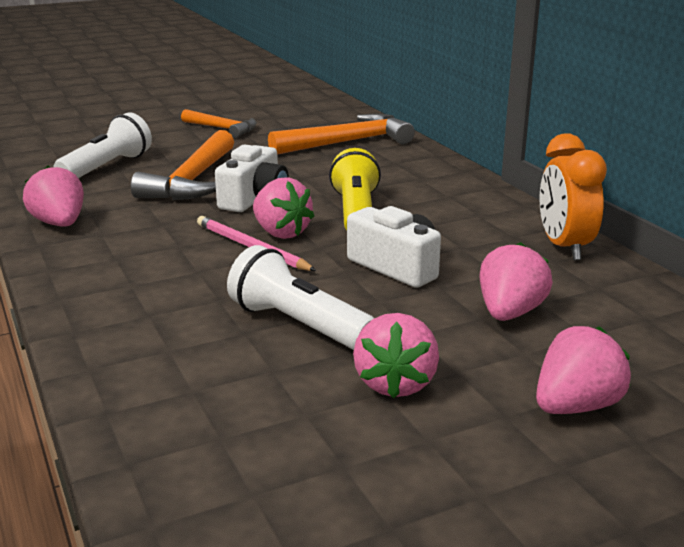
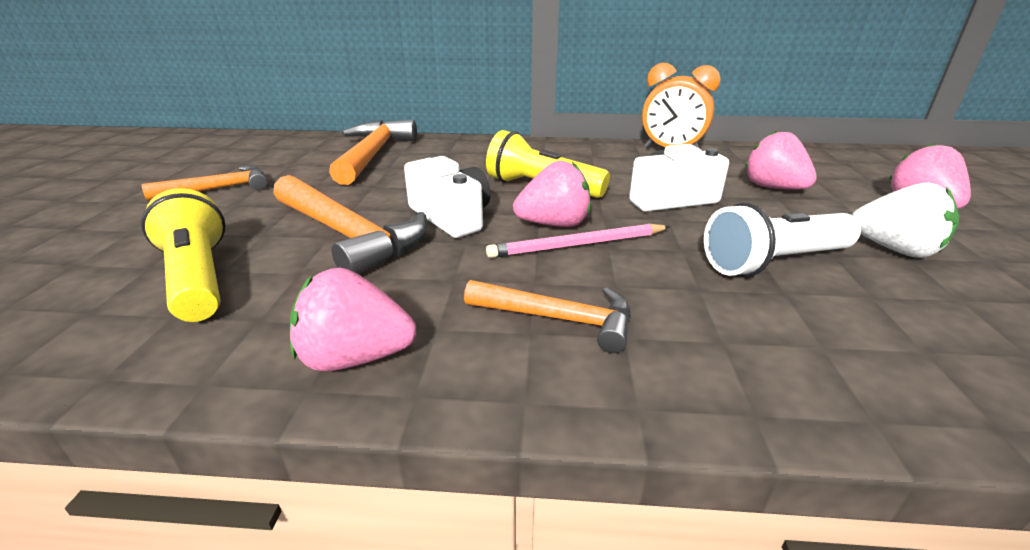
camera: 60 degrees left, 5 degrees up
white flashlight [53,112,152,178] -> yellow flashlight [141,188,225,322]
pink strawberry [353,313,439,399] -> white strawberry [852,183,959,258]
none -> orange hammer [464,280,631,353]

